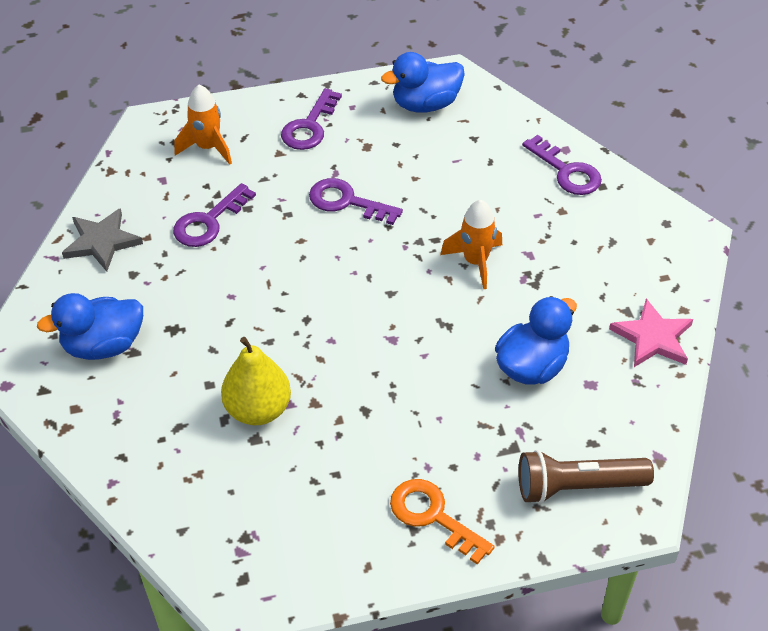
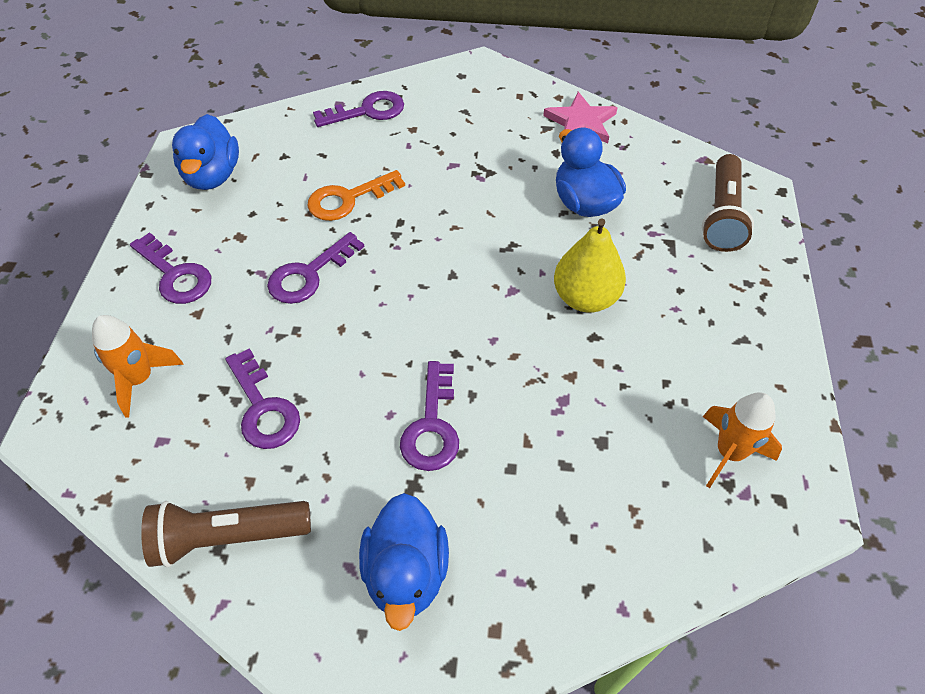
camera: 70 degrees left, 5 degrees up
grey star [62,208,143,272] -> brown flashlight [141,501,311,567]
yellow pear [221,337,291,425] -> yellow pear moved to [554,218,626,313]
orange key [390,479,495,565] -> orange key moved to [308,170,405,221]
orange rocket [440,200,502,290] -> orange rocket moved to [703,392,782,488]
none -> purple key [400,361,459,471]

